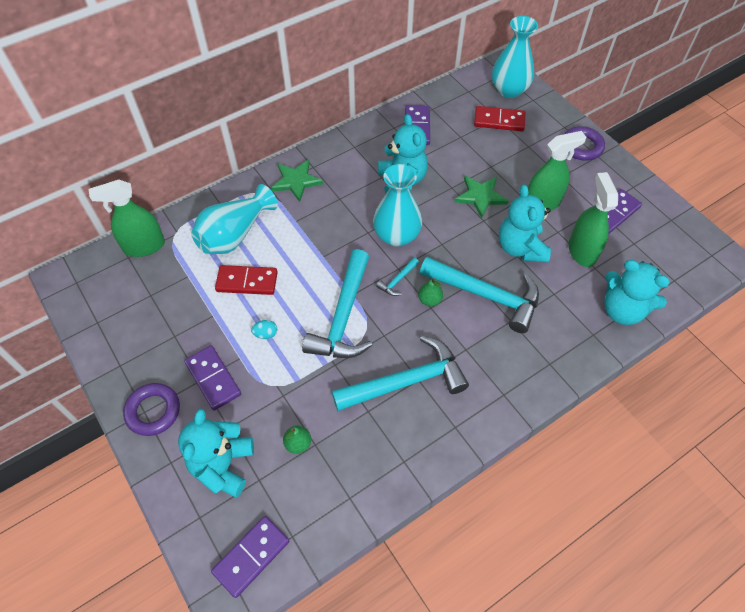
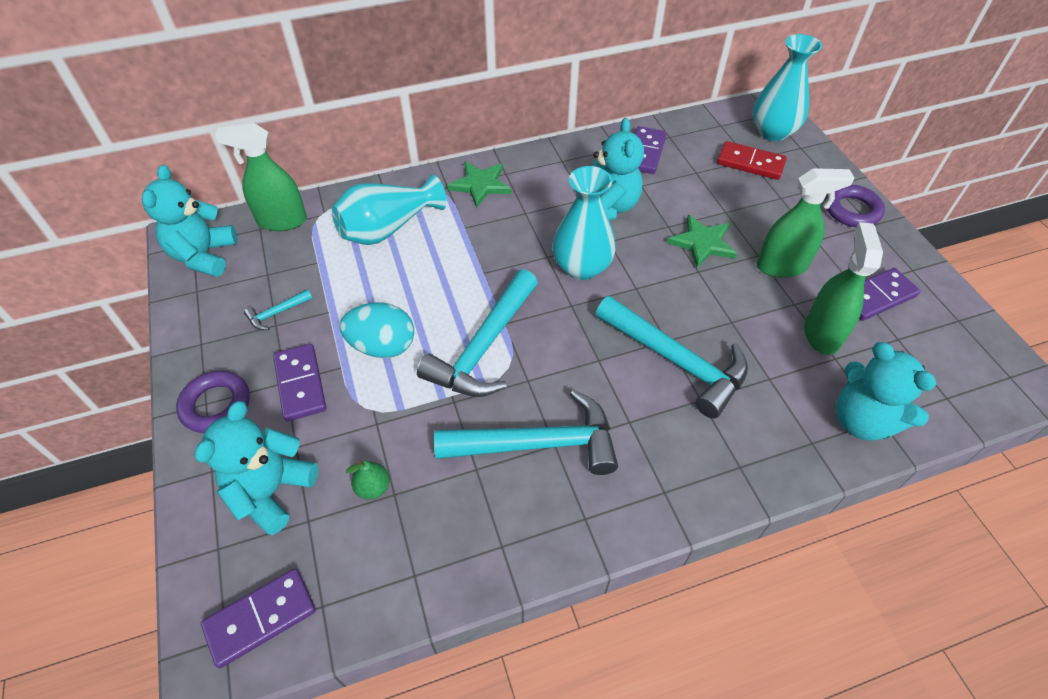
camera: 15 degrees right, 5 degrees down
red domino [215,265,278,295] -> none
turquoise egg [251,320,277,339] -> turquoise egg [340,302,414,358], size x2.21
turquoise hammer [376,257,419,296] -> turquoise hammer moved to [244,289,312,330]
green pear [418,278,443,306] -> none
turquoise teddy bear [499,185,551,262] -> turquoise teddy bear moved to [142,165,238,277]

